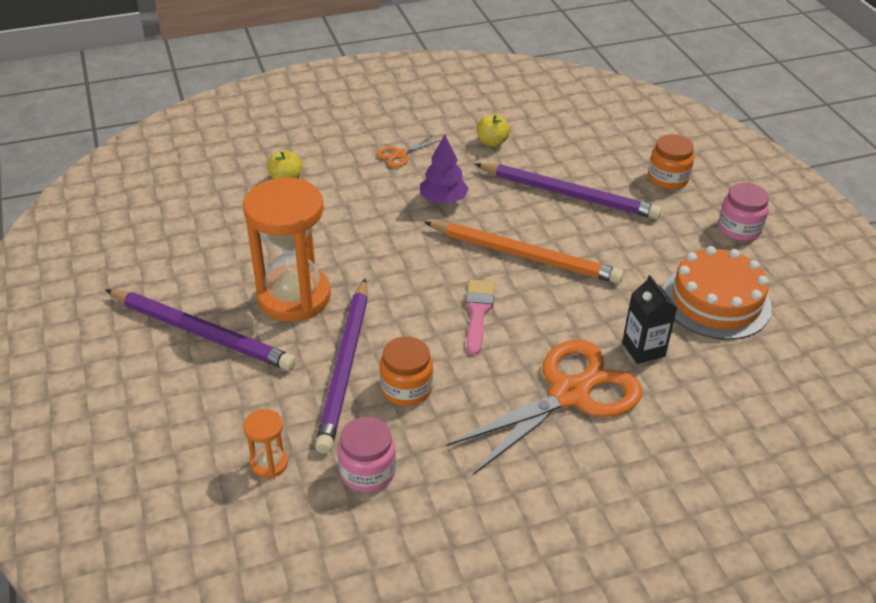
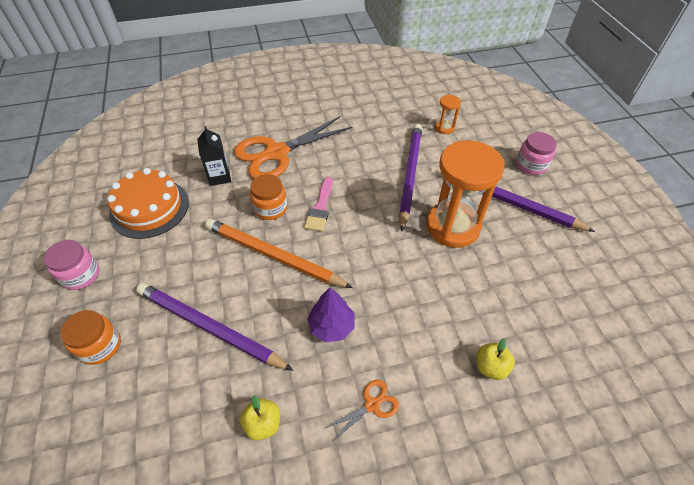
camera: 175 degrees left, 10 degrees up
pink jar [337,417,396,492] -> pink jar moved to [516,132,557,175]
orange jar [380,336,433,406] -> orange jar moved to [250,174,287,220]

